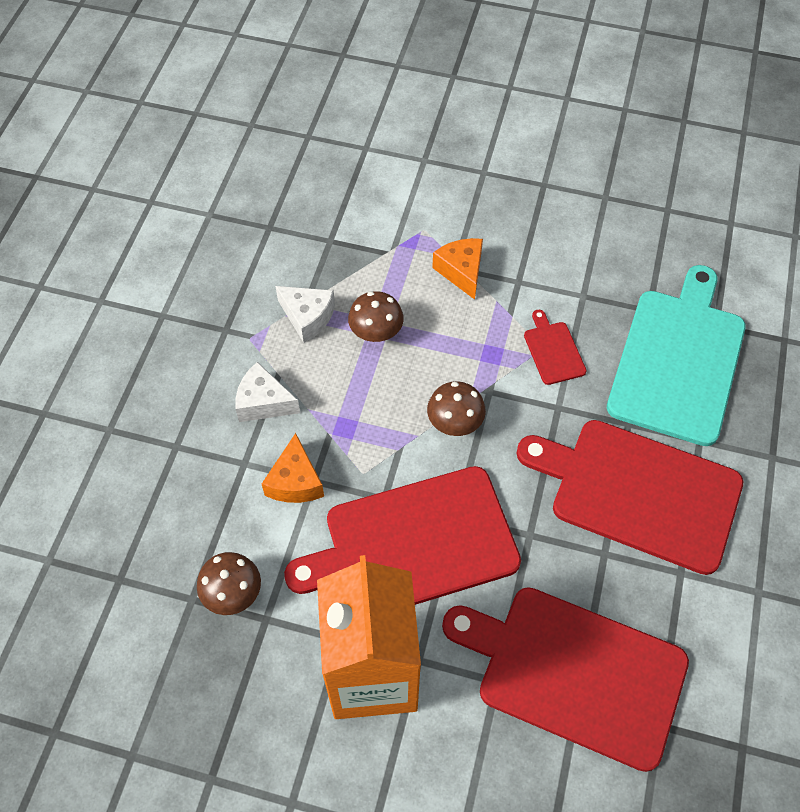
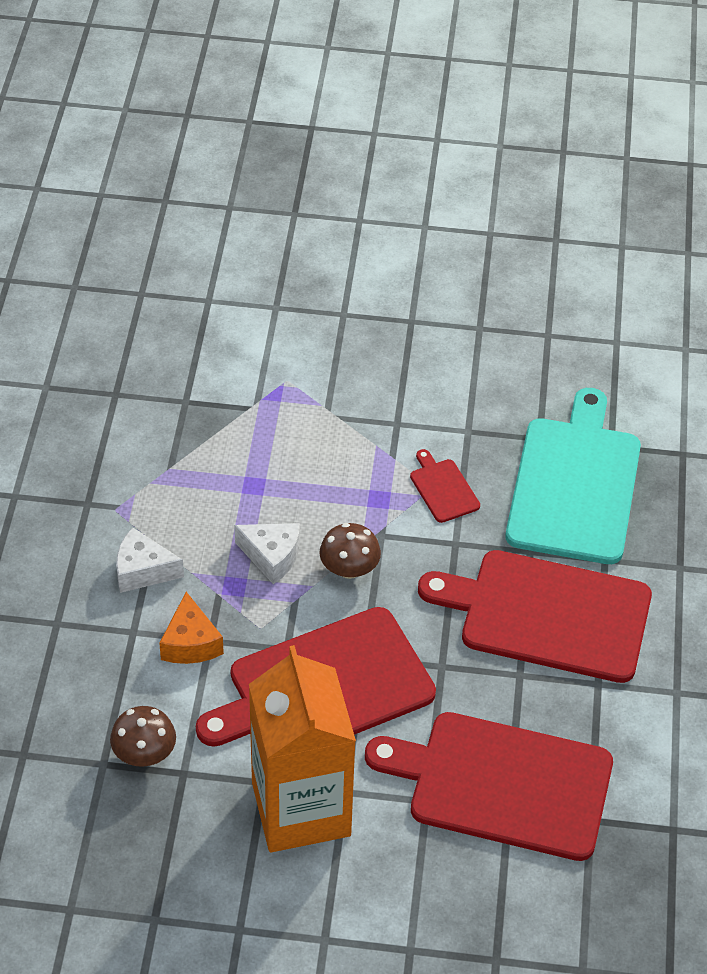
camera: 10 degrees left, 10 degrees down
white cheese [275,286,335,343] -> white cheese moved to [234,523,300,584]
brown mushroom [348,291,404,342] -> none
orange cheese [432,238,483,300] -> none

